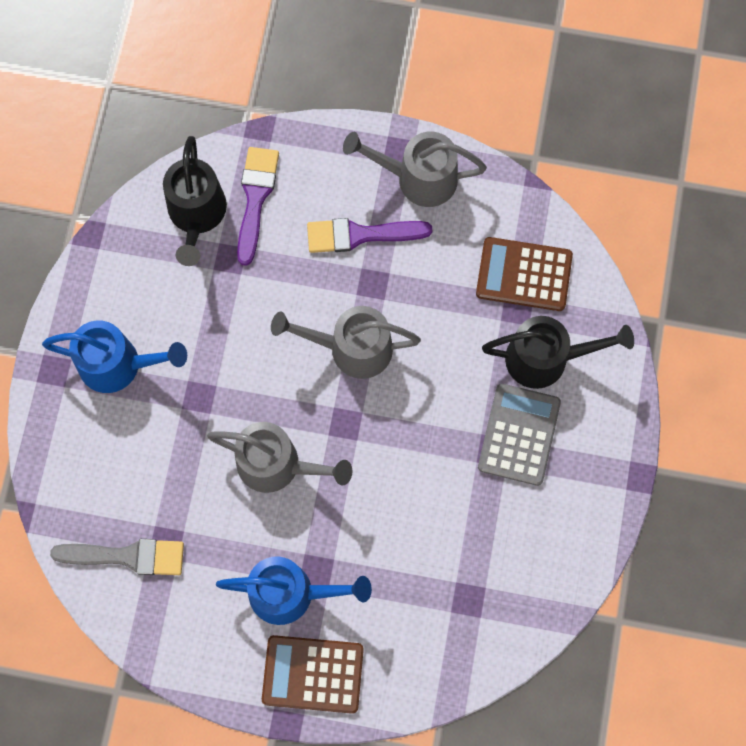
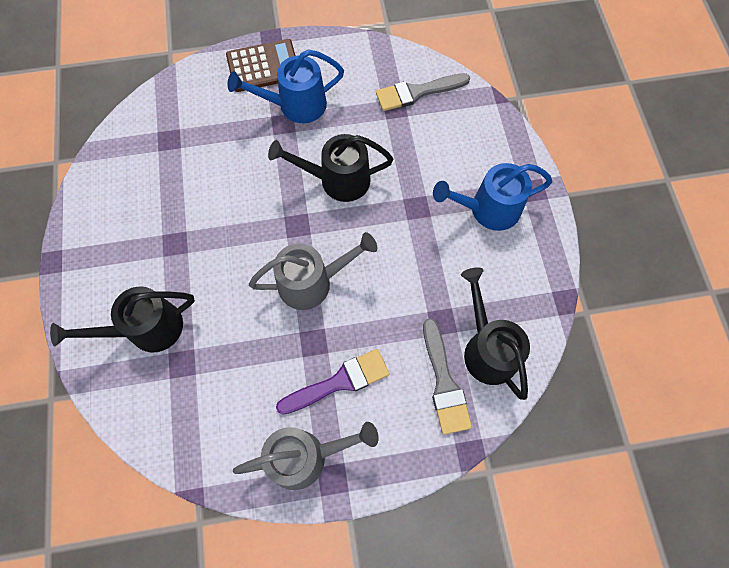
camera: 160 degrees right, 5 degrees down
grey watering can [207,422,352,493] -> black watering can [268,134,393,202]
purple brush [237,147,279,266] -> grey brush [423,318,472,435]
brown calculator [476,237,573,311] -> none
grey calculator [478,384,561,486] -> none

